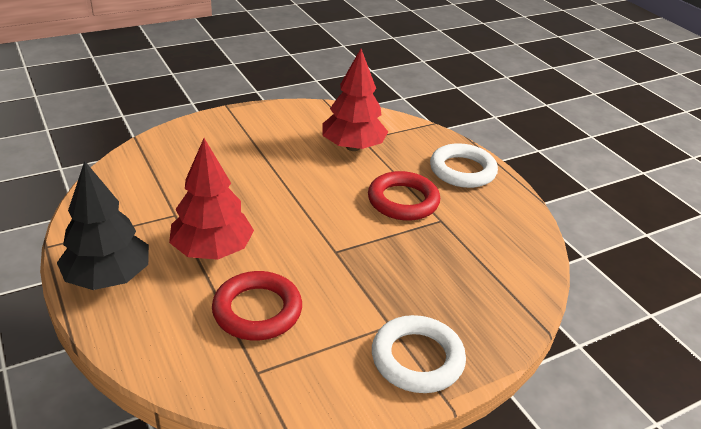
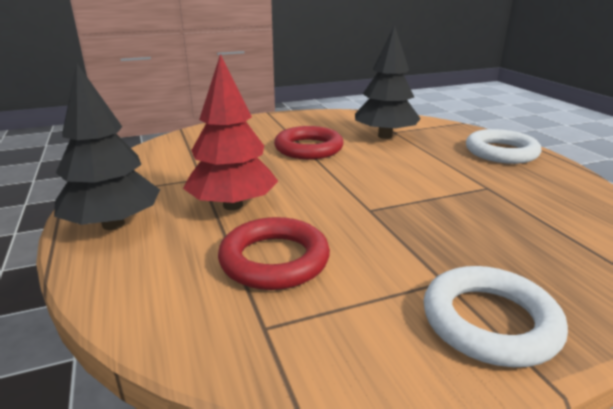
camera: 10 degrees right, 10 degrees down
red tree [322,49,388,151] -> black tree [355,25,421,139]
red ring [368,171,440,221] -> red ring moved to [274,126,343,159]

